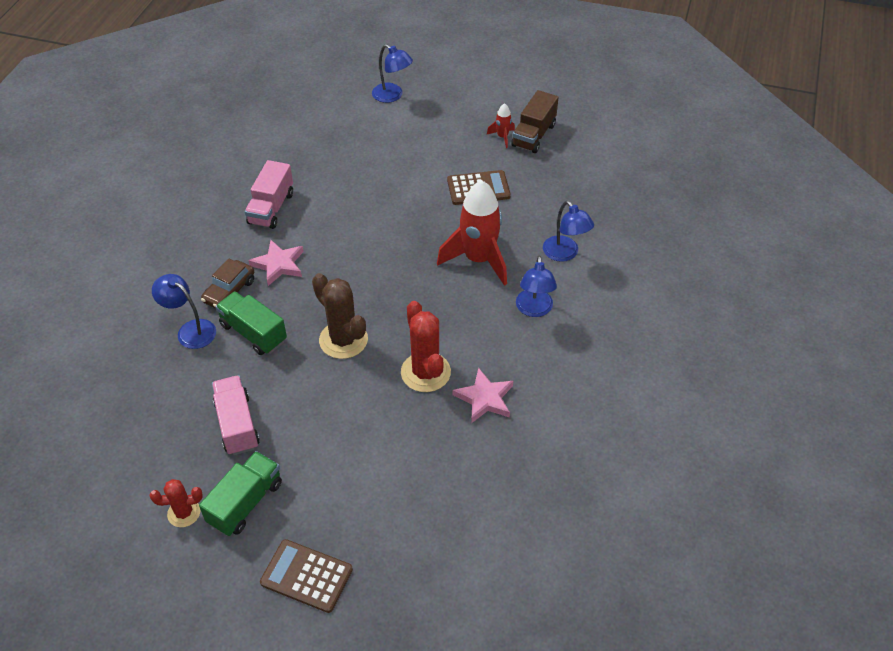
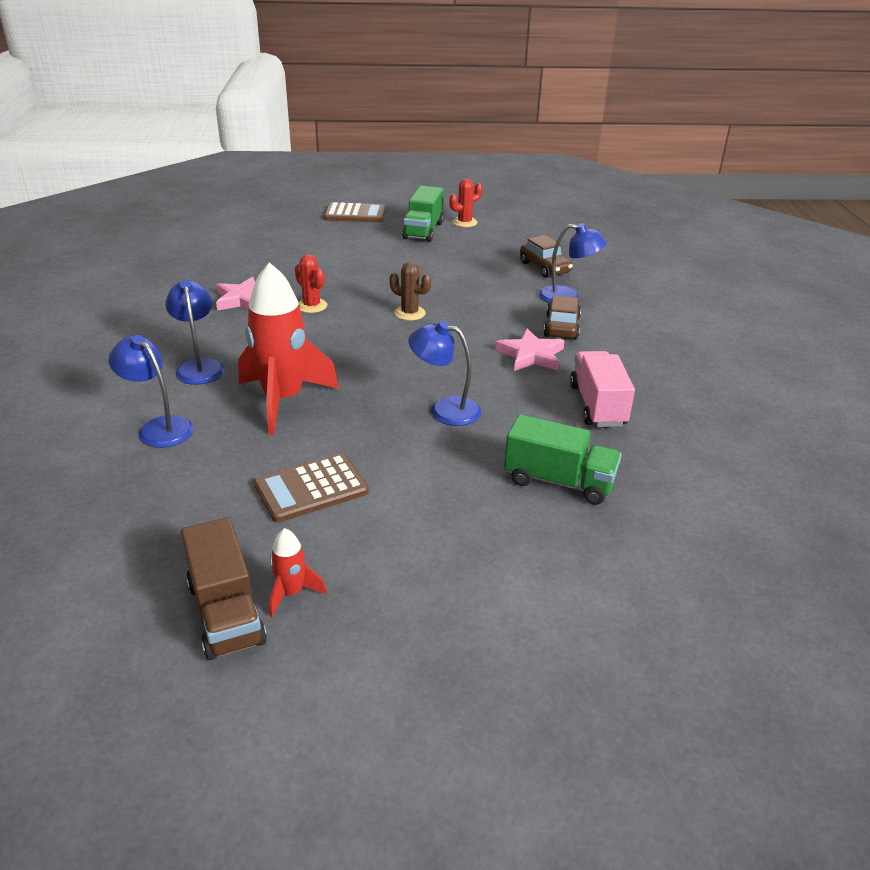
camera: 160 degrees right, 15 degrees down
pink truck [212,375,260,455] -> none
green truck [215,291,287,355] -> green truck moved to [504,414,621,505]
brown cactus [312,273,368,359] -> brown cactus [389,262,431,321], size x0.59
blue lamp [372,44,413,103] -> blue lamp moved to [408,321,481,426]
red cactus [401,301,451,392] -> red cactus [295,255,327,313], size x0.59
brown truck [511,90,559,153] -> brown truck turned 150 degrees clockwise [181,517,267,660]
none -> brown car [520,235,573,278]

